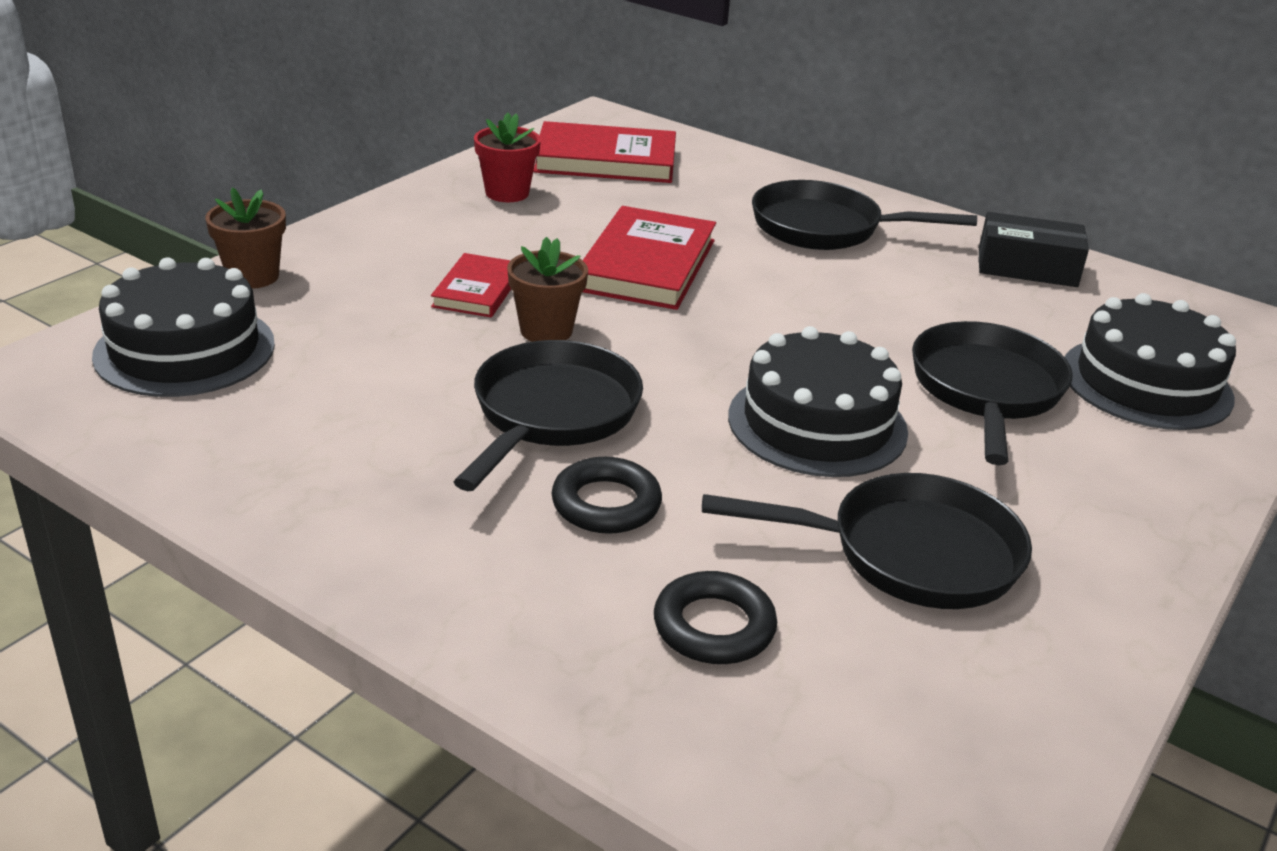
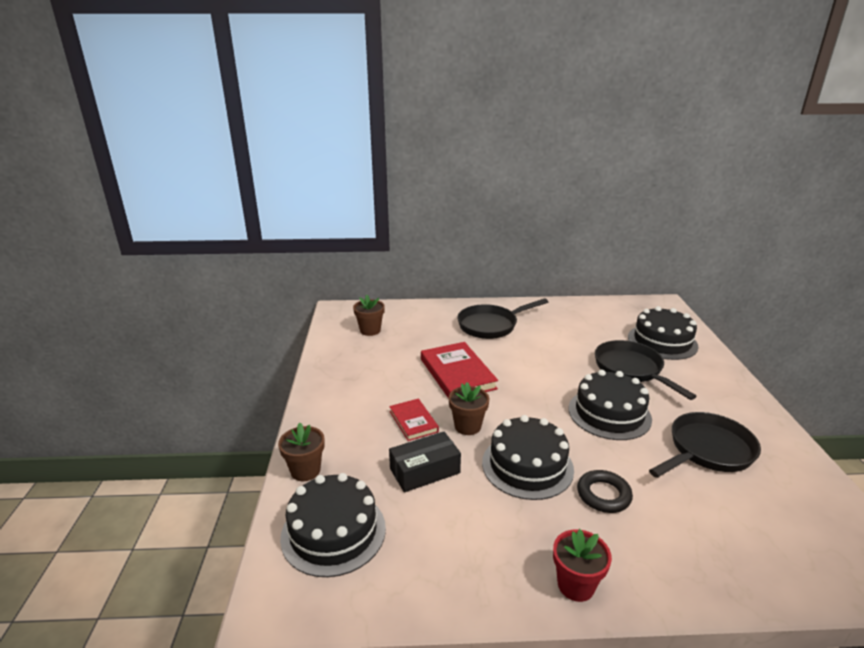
camera: 35 degrees left, 5 degrees down
black pan [453,340,643,491] -> black cake [482,415,574,500]
red flower pot [474,113,541,202] -> red flower pot moved to [553,529,612,602]
red book [533,121,676,183] -> brown flower pot [353,295,385,336]
black ring [654,571,777,664] -> none
black box [978,212,1089,287] -> black box moved to [389,432,461,492]

